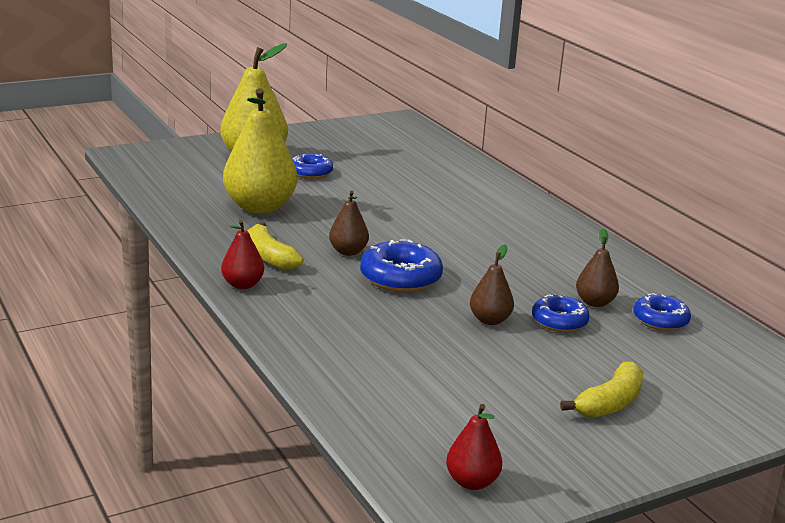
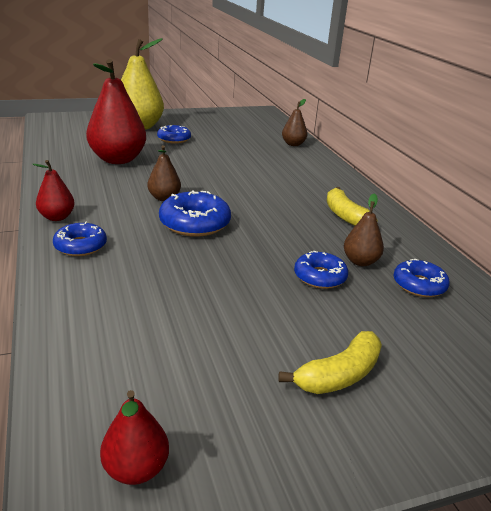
camera: 10 degrees right, 5 degrees up
yellow pear [223,88,297,214] -> red pear [86,59,146,164]
yellow banana [247,222,304,270] -> yellow banana moved to [326,187,377,226]
brown pear [470,244,514,325] -> brown pear moved to [282,99,308,146]
none -> blue donut [53,221,107,256]

